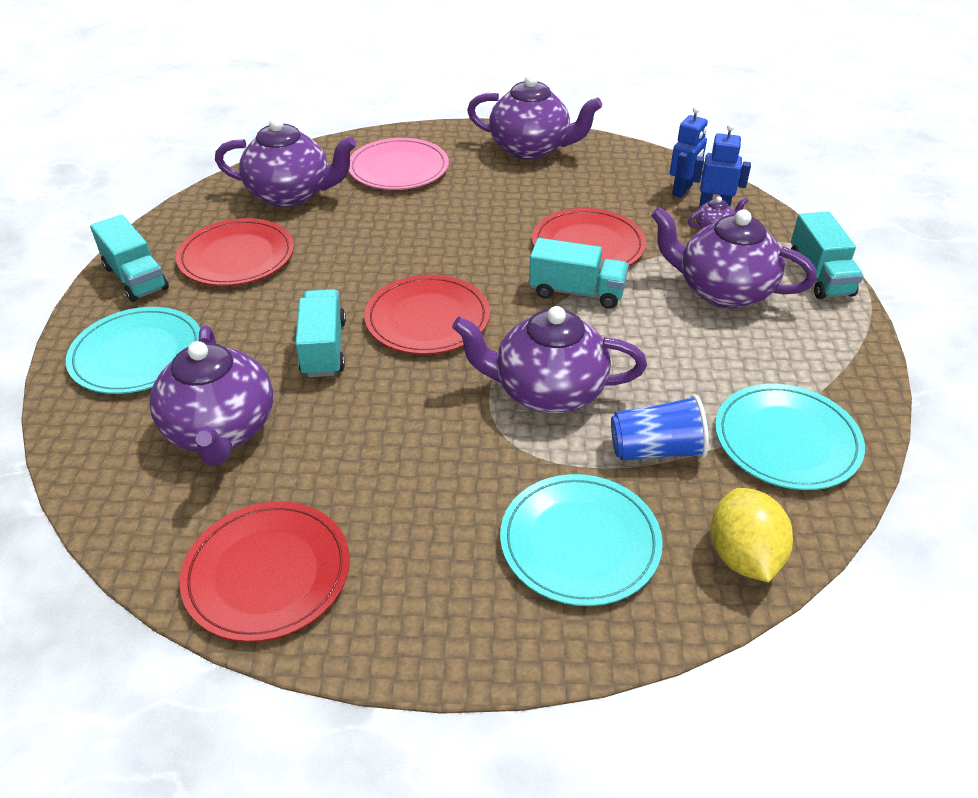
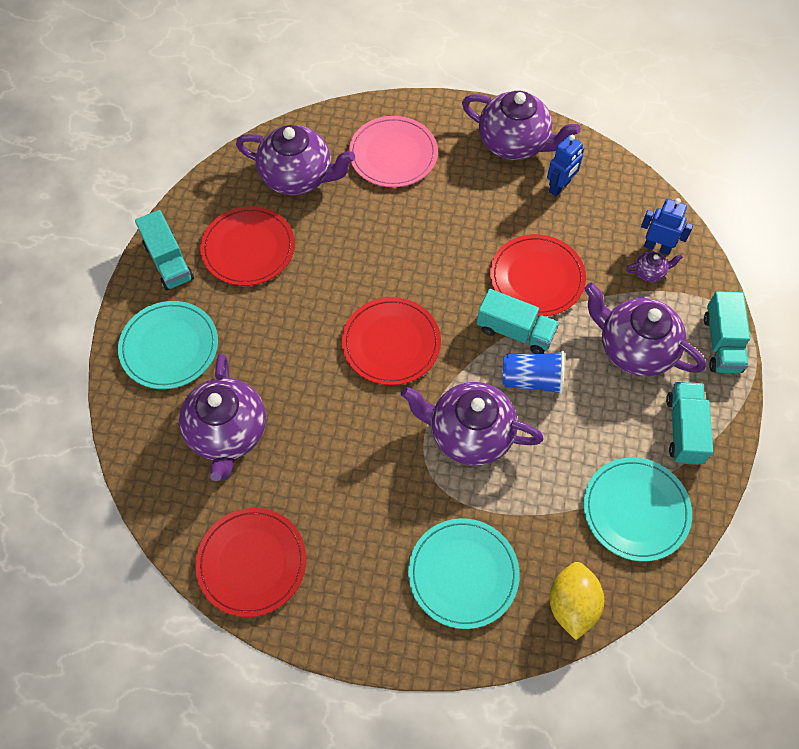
camera: 10 degrees right, 20 degrees up
turquoise truck [295,289,346,377] -> turquoise truck moved to [666,382,713,465]
blue cup [611,394,709,461] -> blue cup moved to [503,351,565,395]
blue robot [670,106,708,198] -> blue robot moved to [547,135,584,196]

